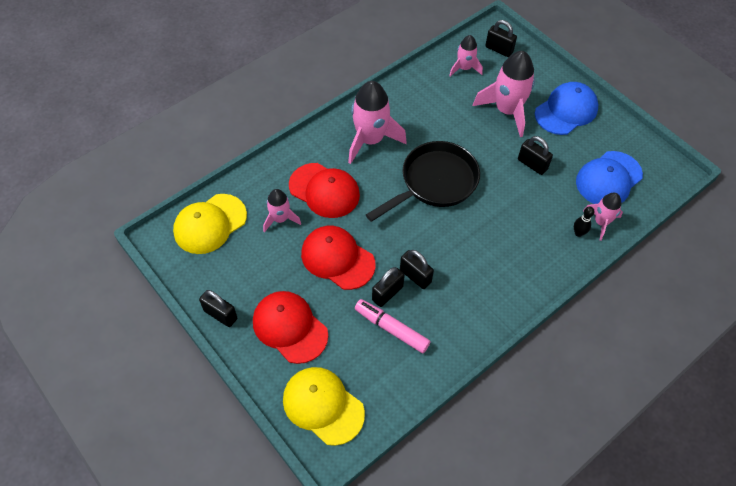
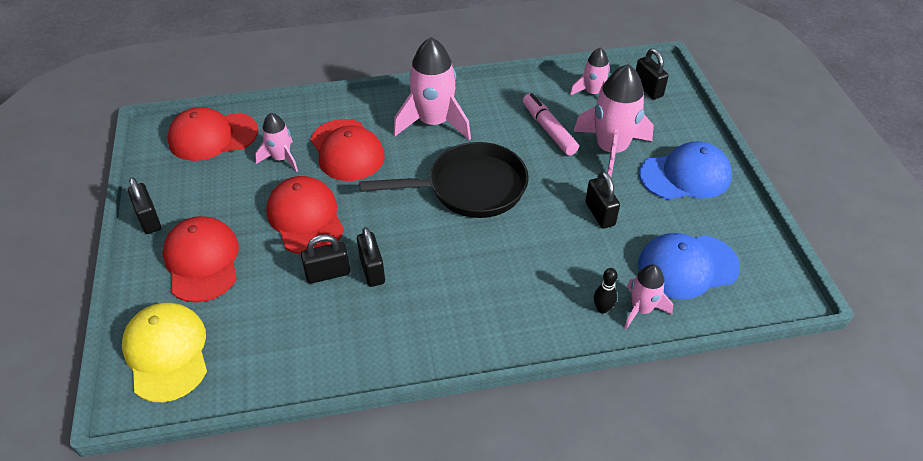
camera: 30 degrees right, 10 degrees down
yellow cap [173,194,247,254] -> red cap [167,107,258,161]
pink marker [355,299,430,353] -> pink marker moved to [523,93,579,156]

